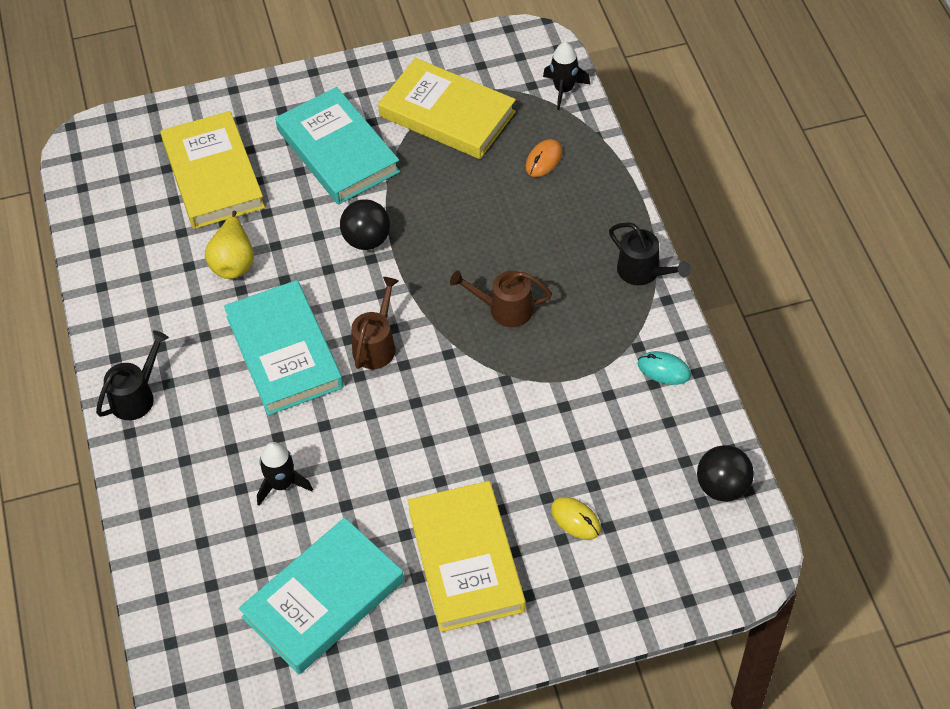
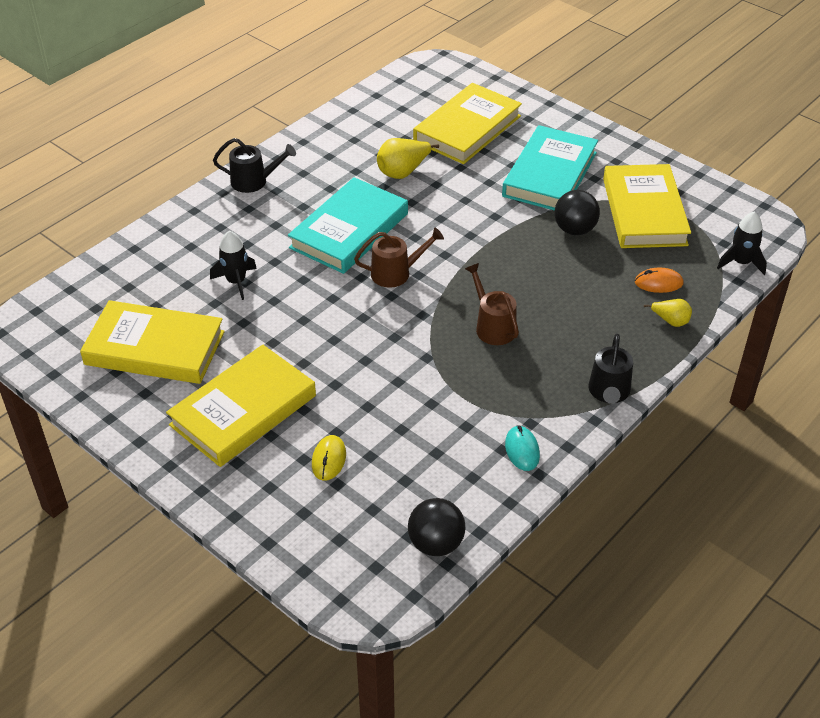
camera: 55 degrees right, 10 degrees down
turquoise book [239,517,404,674] -> yellow book [80,300,225,384]
black ball [340,199,390,250] -> black ball moved to [554,190,600,235]
none -> yellow pear [644,299,692,327]

